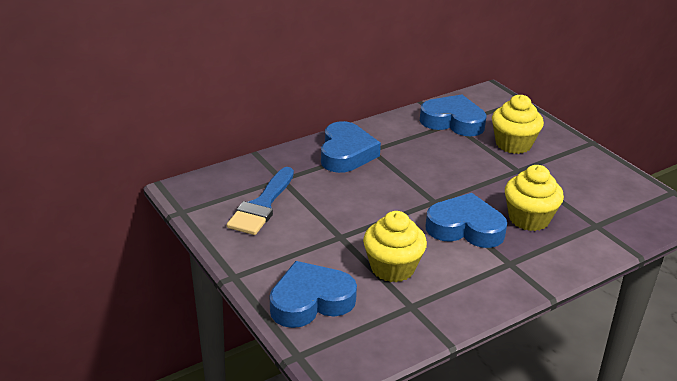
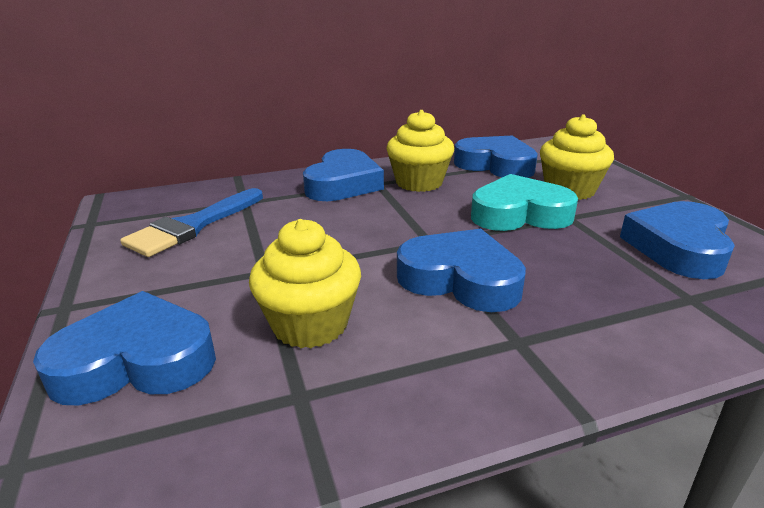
camera: 15 degrees right, 5 degrees down
yellow cupcake [505,165,564,231] -> yellow cupcake moved to [386,110,454,192]
none -> turquoise heart [471,174,578,231]
none -> blue heart [620,201,735,279]

